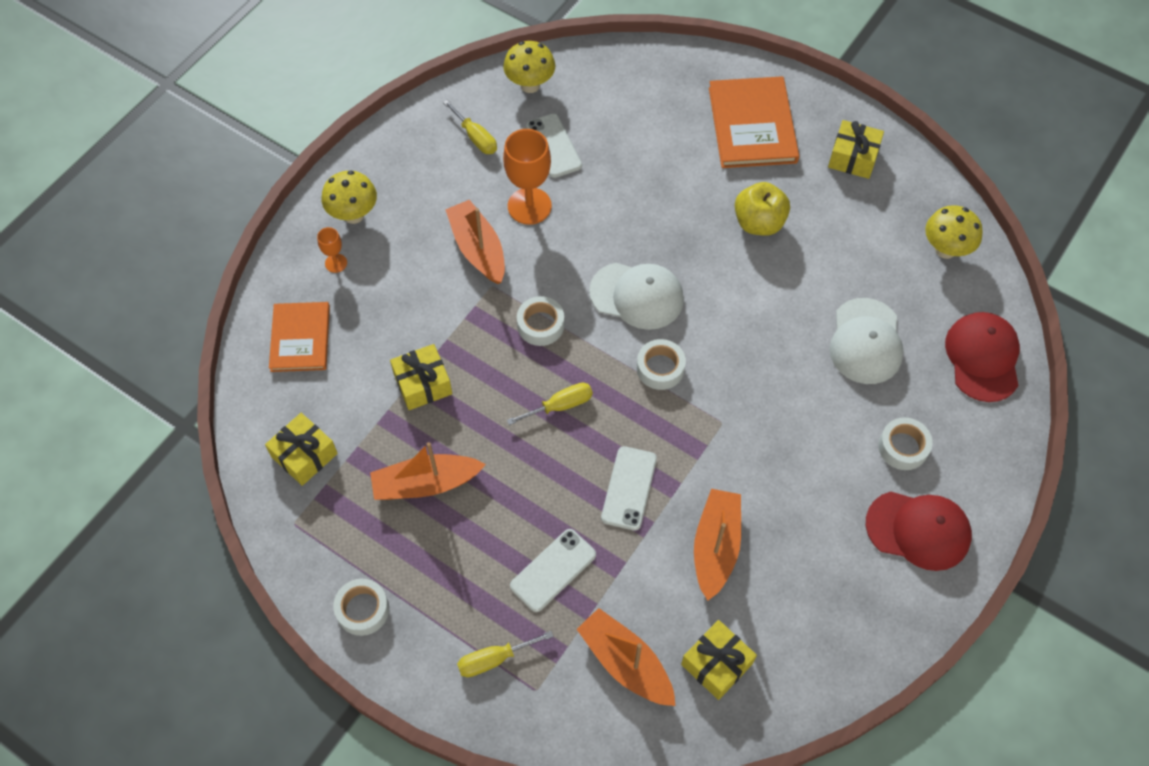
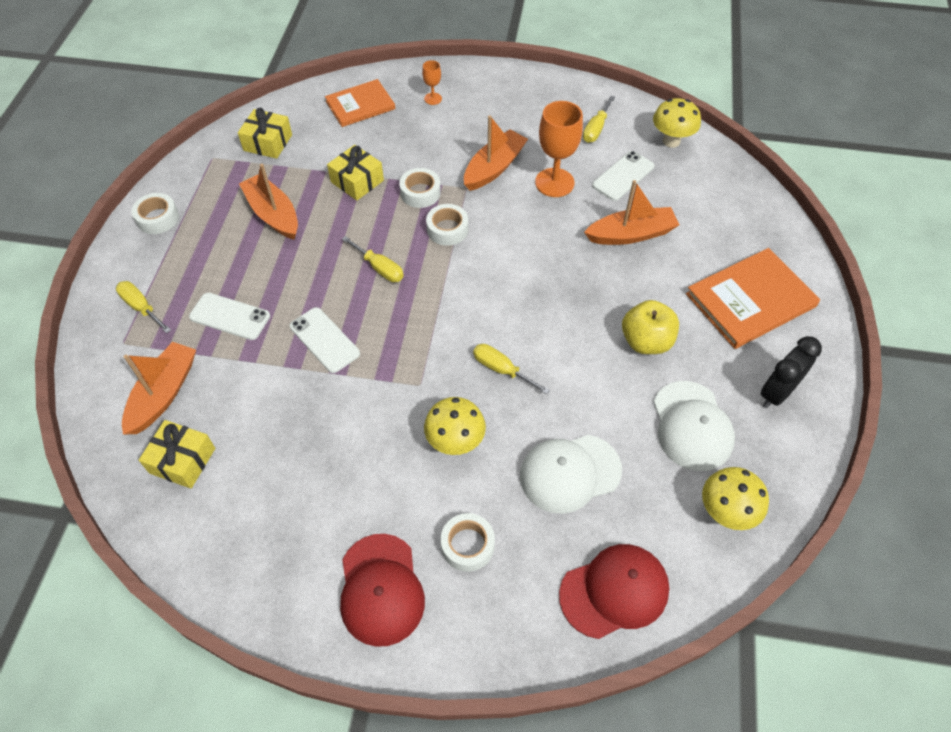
camera: 65 degrees right, 5 degrees down
yellow mushroom [322,171,377,224] -> yellow mushroom moved to [424,397,486,455]
white cap [589,263,684,330] -> white cap moved to [654,381,735,471]
white phone [601,446,657,531] -> white phone turned 60 degrees clockwise [290,307,360,373]
white tape [637,339,686,390] -> white tape moved to [399,168,441,208]
orange boat [694,489,741,601] -> orange boat moved to [584,180,679,245]
yellow gift [828,120,884,179] -> black clock [761,336,822,408]
none -> yellow screwdriver [473,344,550,394]

